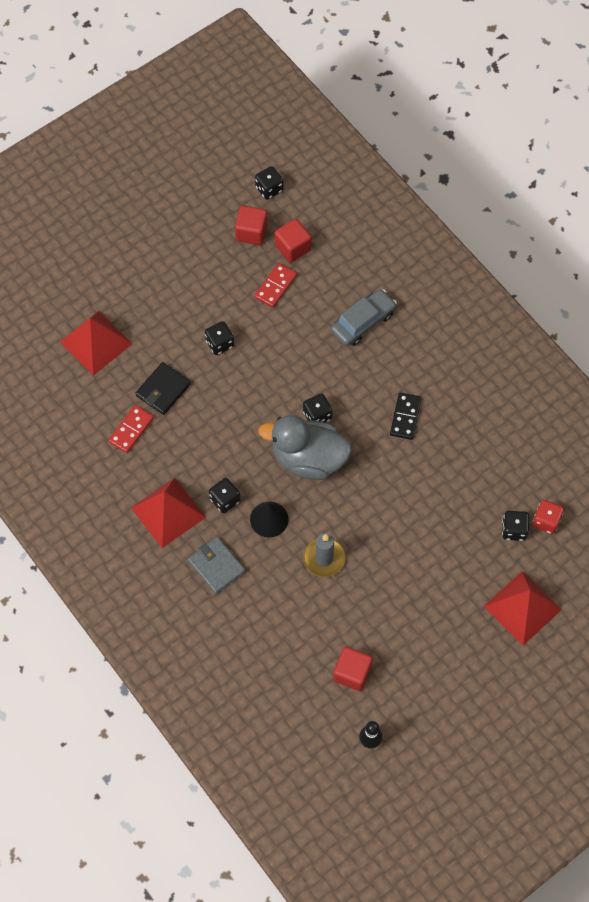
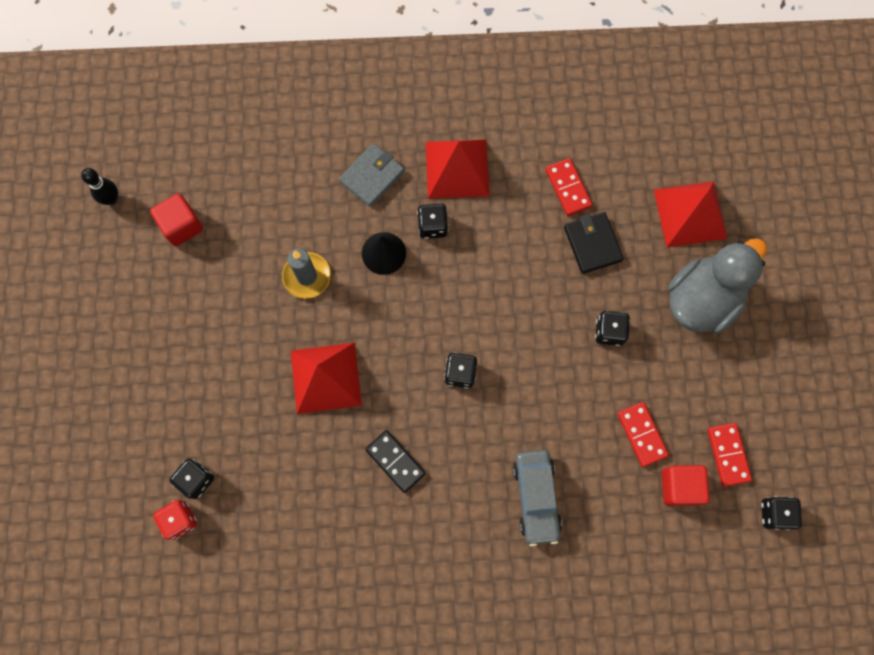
camera: 125 degrees right, 10 degrees up
grey wallet [188,537,246,594] -> grey wallet turned 45 degrees counterclockwise [339,143,404,207]
red cube [235,206,267,245] -> red domino [707,423,752,487]
grey duck [258,415,352,480] -> grey duck moved to [668,238,767,334]
red pyramid [484,571,562,646] -> red pyramid moved to [291,342,362,414]

